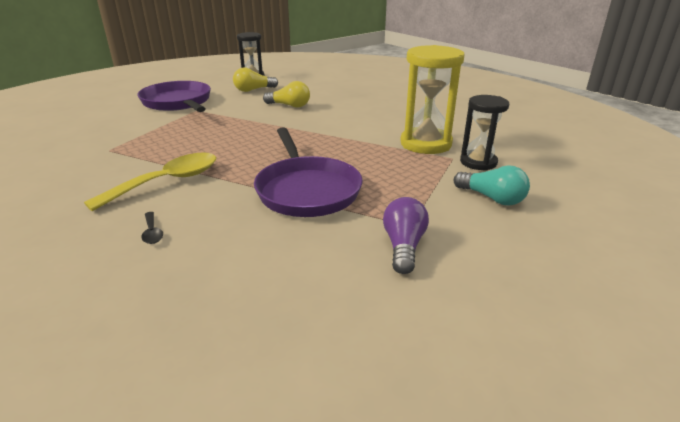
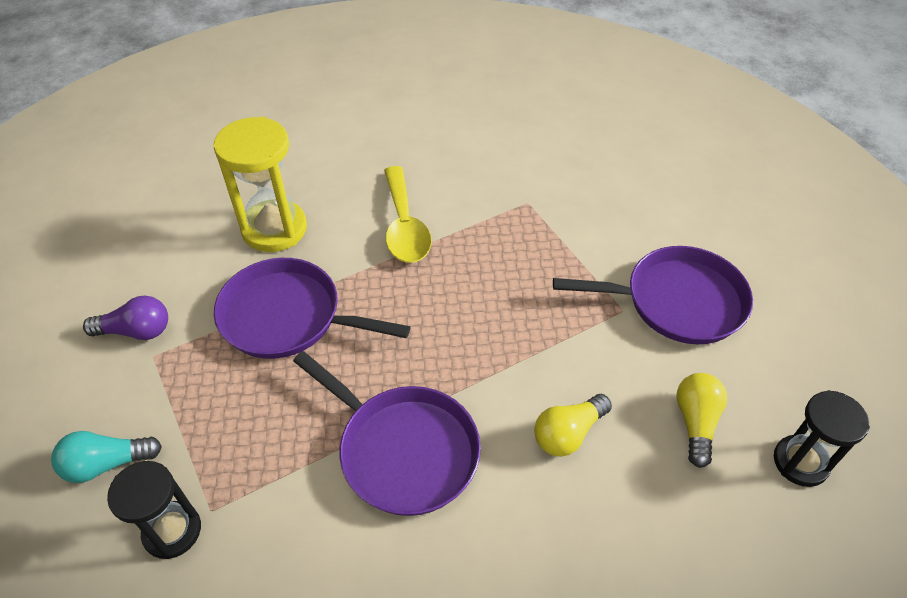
camera: 125 degrees right, 20 degrees up
black spoon [141,212,163,244] -> none
purple light bulb [383,197,429,274] -> purple light bulb turned 45 degrees counterclockwise [83,295,168,340]
yellow hourglass [400,45,465,154] -> yellow hourglass moved to [214,117,307,252]
none -> purple pan [293,351,481,516]

